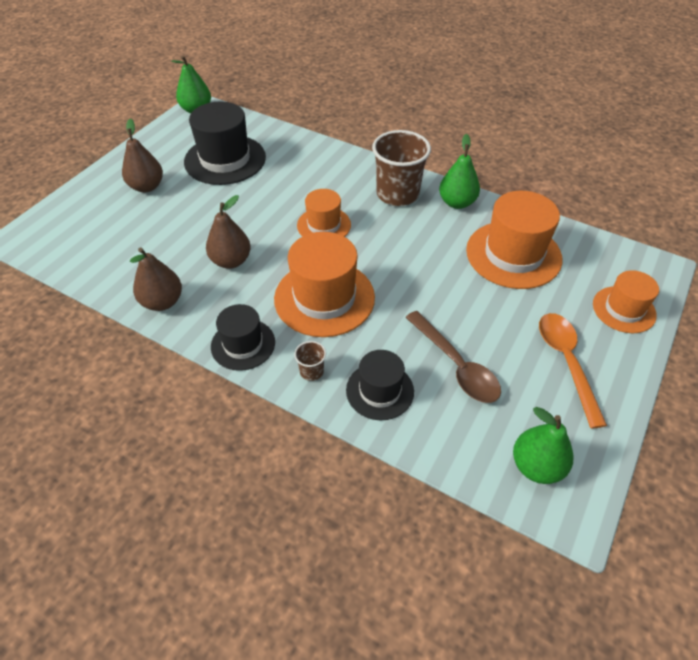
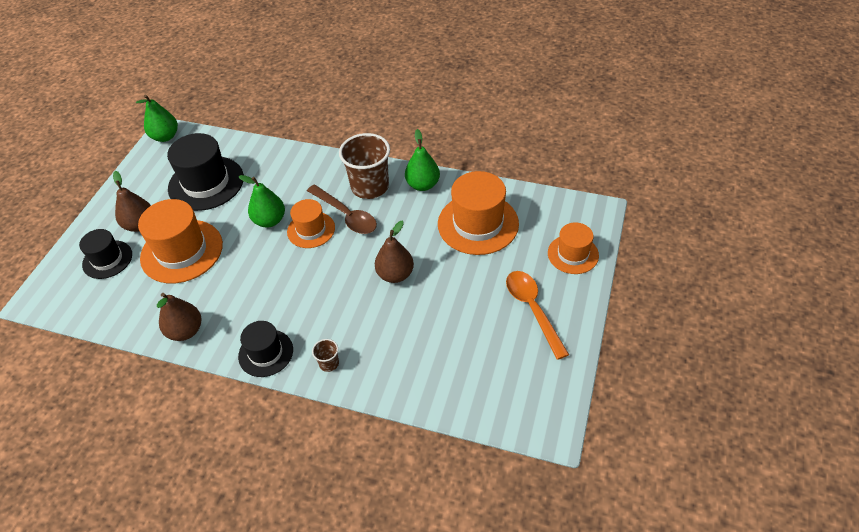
camera: 10 degrees left, 0 degrees up
brown pear [206,195,251,269] -> brown pear moved to [375,221,414,283]
orange hat [274,232,375,337] -> orange hat moved to [138,199,223,283]
black hat [346,350,414,420] -> black hat moved to [79,229,132,279]
brown spoon [405,311,501,403] -> brown spoon moved to [307,185,377,234]
green pear [513,407,573,484] -> green pear moved to [239,175,285,228]

